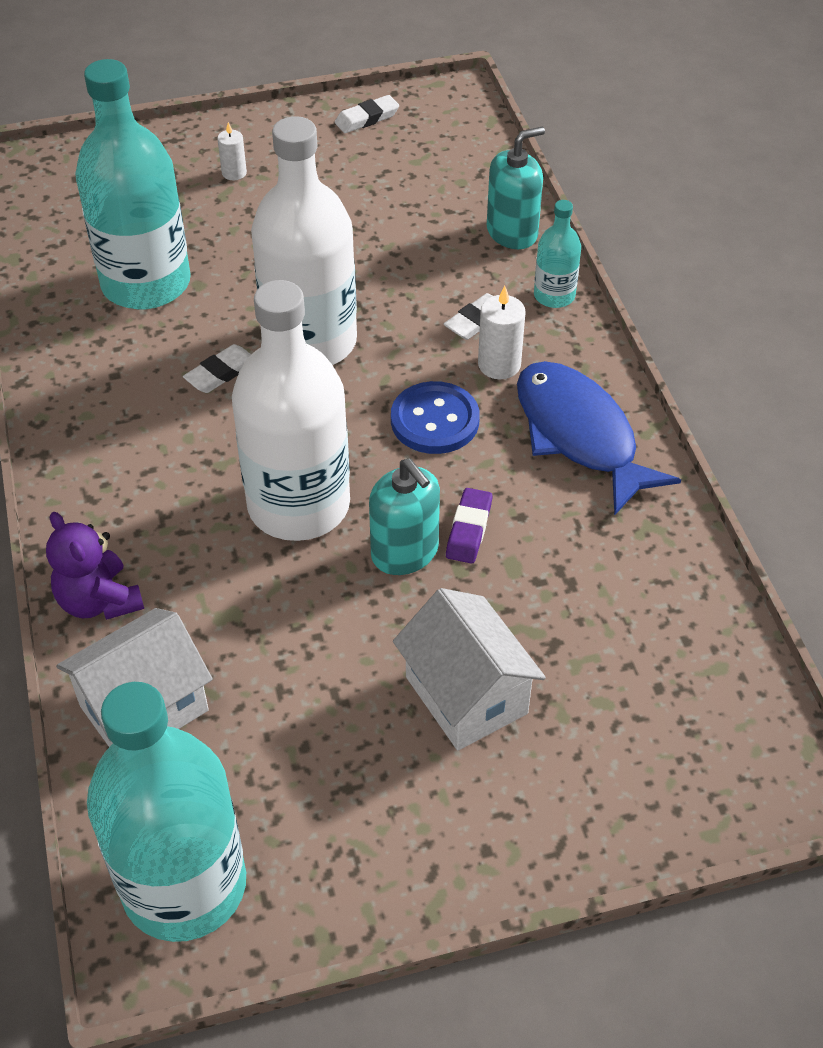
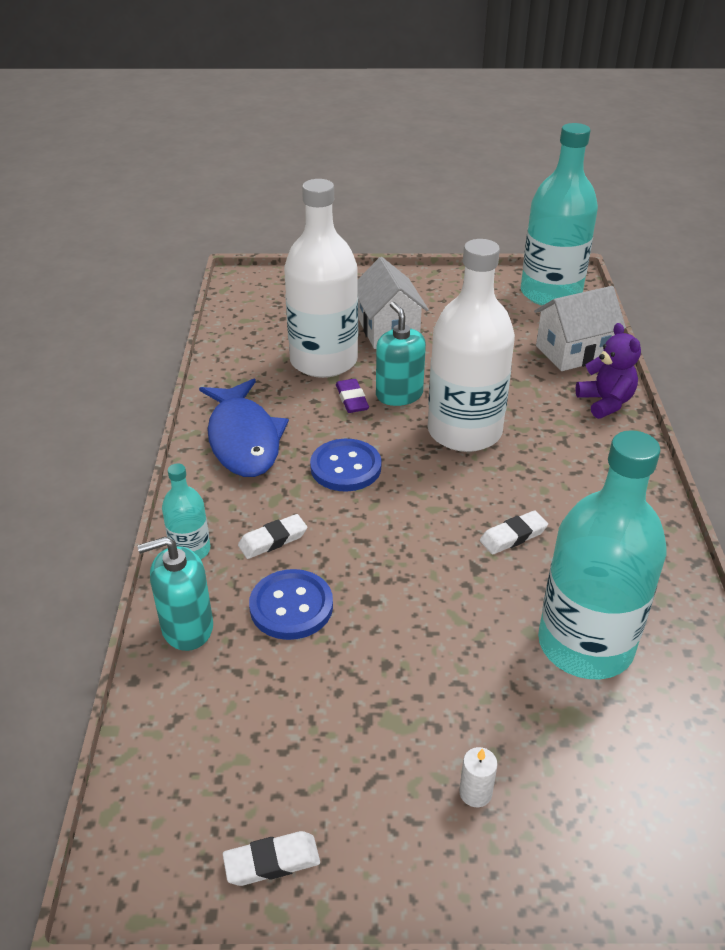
camera: 165 degrees left, 10 degrees down
white bottle [251,116,357,365] -> white bottle moved to [284,179,358,378]
purple eraser [446,488,493,564] -> purple eraser turned 45 degrees counterclockwise [336,379,369,413]
white candle [478,286,526,379] -> none
none -> blue button [249,569,333,640]

